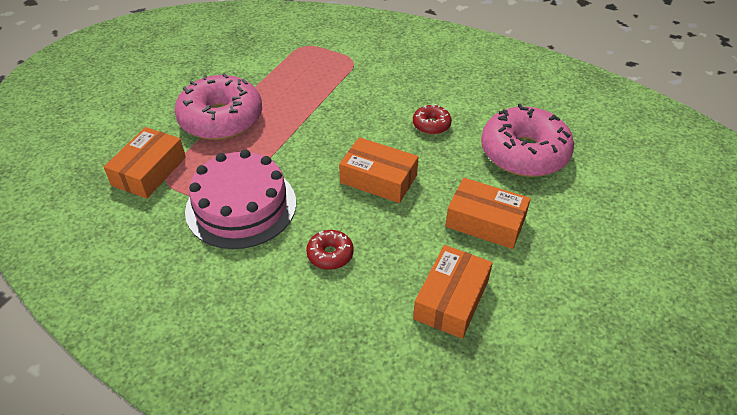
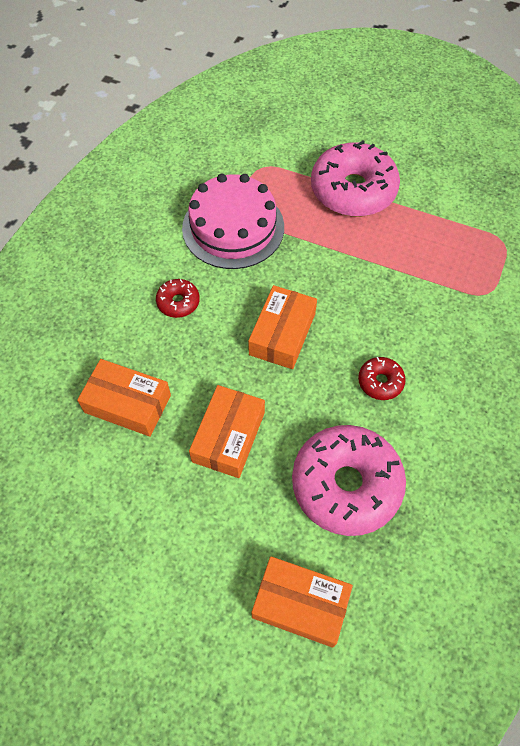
camera: 85 degrees right, 15 degrees up
orange box [104,127,186,199] -> orange box moved to [252,556,353,648]

